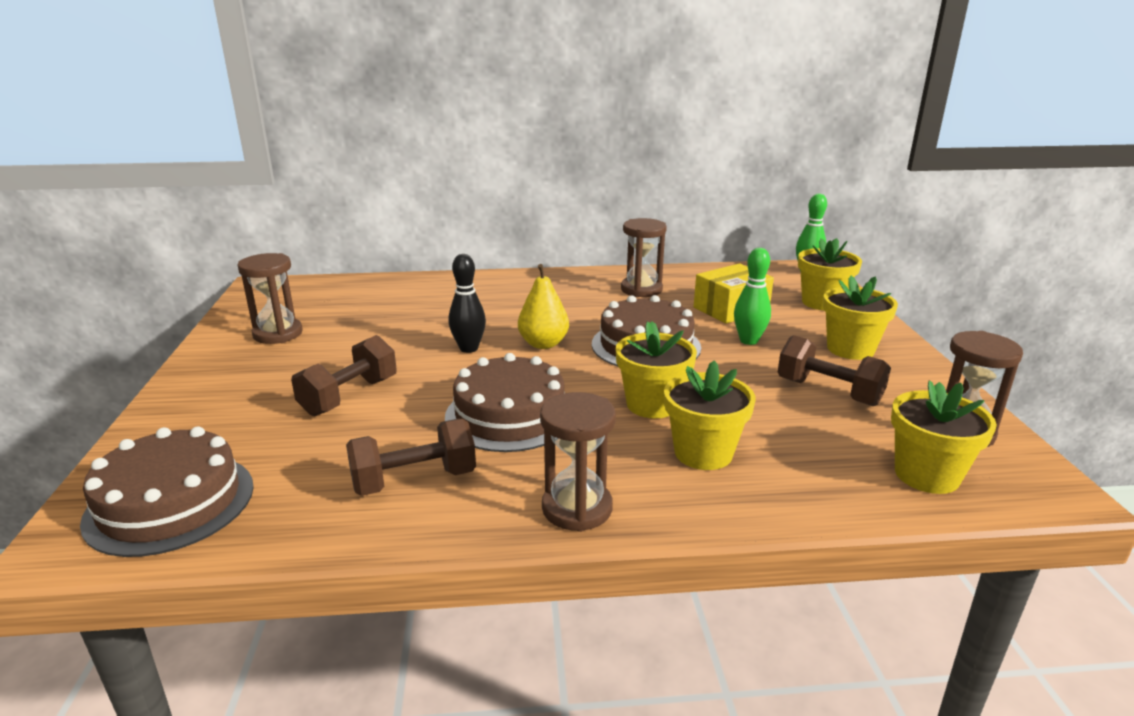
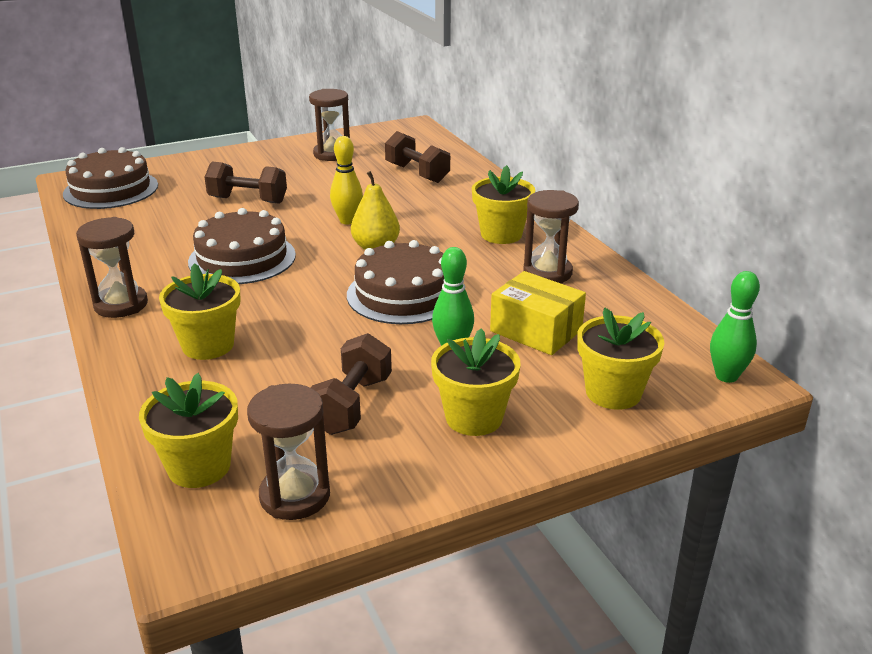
camera: 70 degrees right, 5 degrees up
brown dumbbell [346,419,476,496] -> brown dumbbell moved to [385,131,450,183]
black bowling pin [449,254,486,353] -> yellow bowling pin [330,136,363,224]
yellow flower pot [616,321,697,419] -> yellow flower pot moved to [472,165,535,244]

